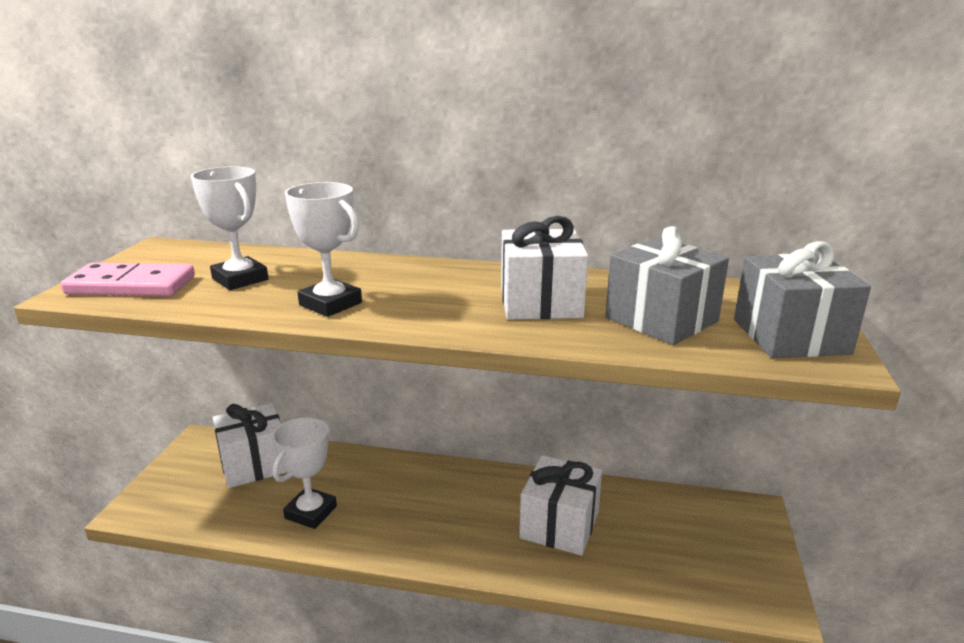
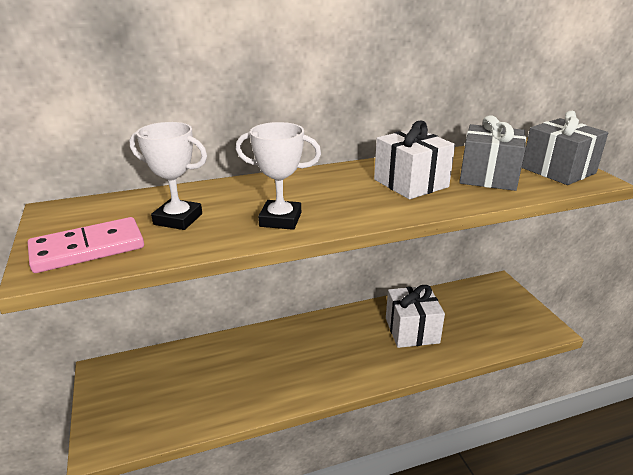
camera: 30 degrees left, 5 degrees up
white gift [213,403,287,488] -> none
white trophy [272,418,337,529] -> none

